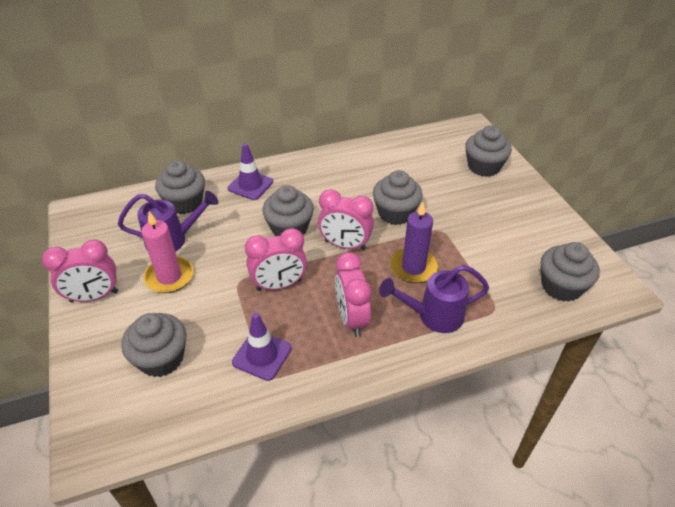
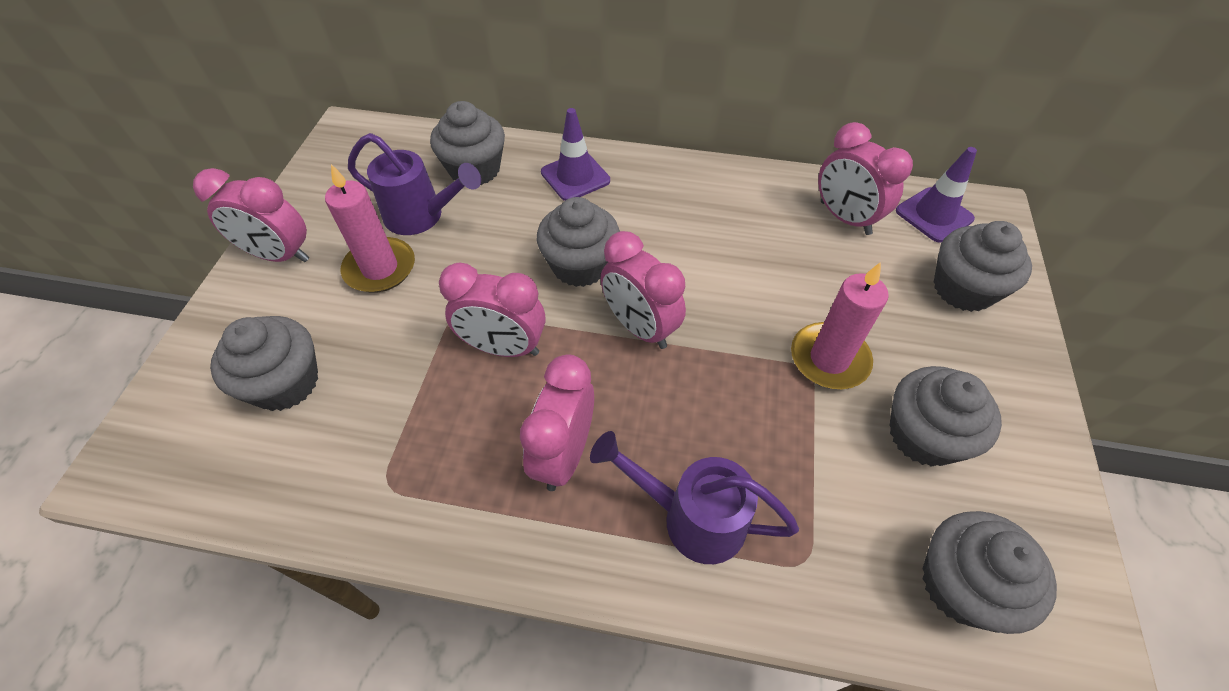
camera: 30 degrees right, 10 degrees up
purple traffic cone [232,313,292,381] -> purple traffic cone moved to [896,147,977,242]
grey cupcake [373,170,423,225] -> grey cupcake moved to [890,366,1002,467]
purple candle [390,202,438,283] -> none
none -> pink candle [791,262,889,389]
none -> pink clock [818,122,913,235]

